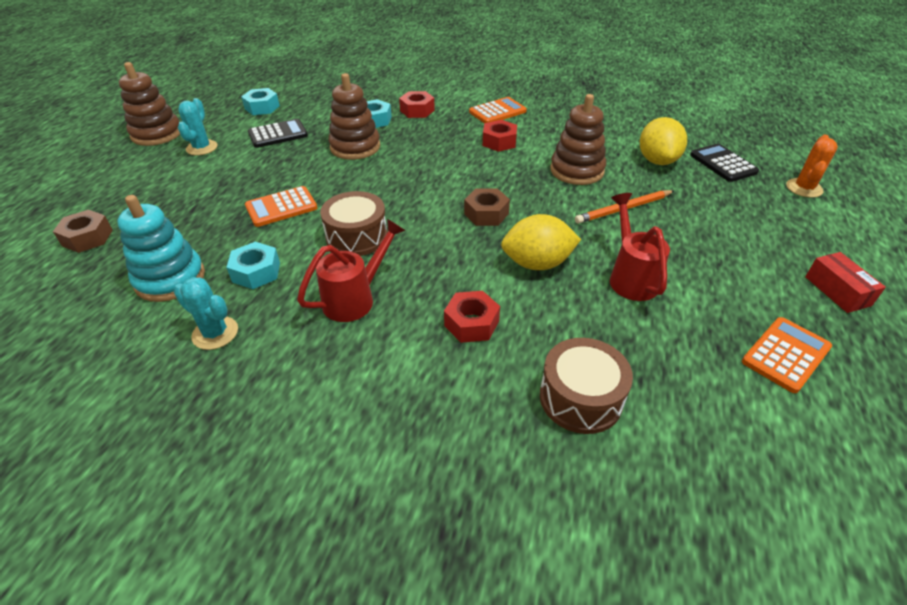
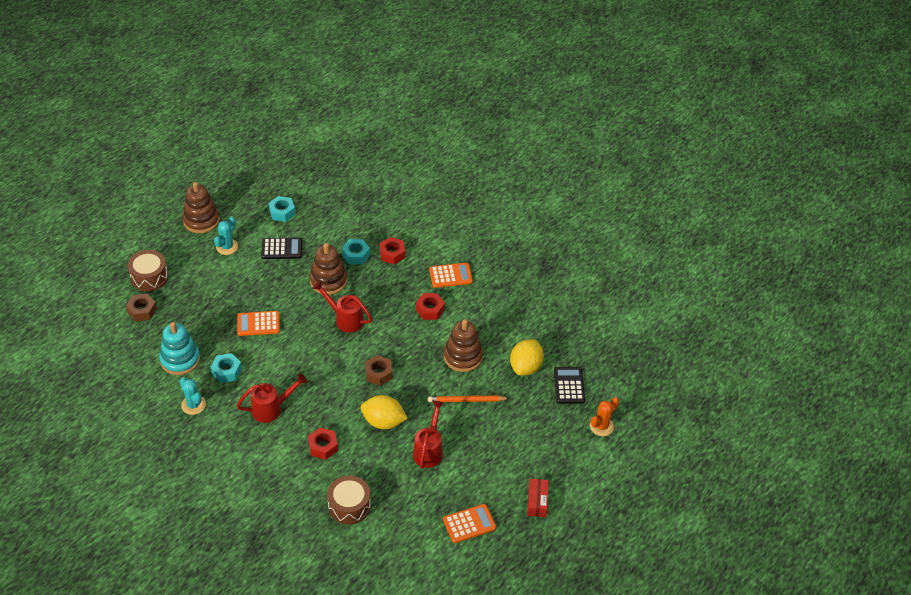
camera: 20 degrees right, 5 degrees up
brown drum [320,191,387,256] -> brown drum moved to [128,250,168,291]
none -> red watering can [312,281,372,332]

